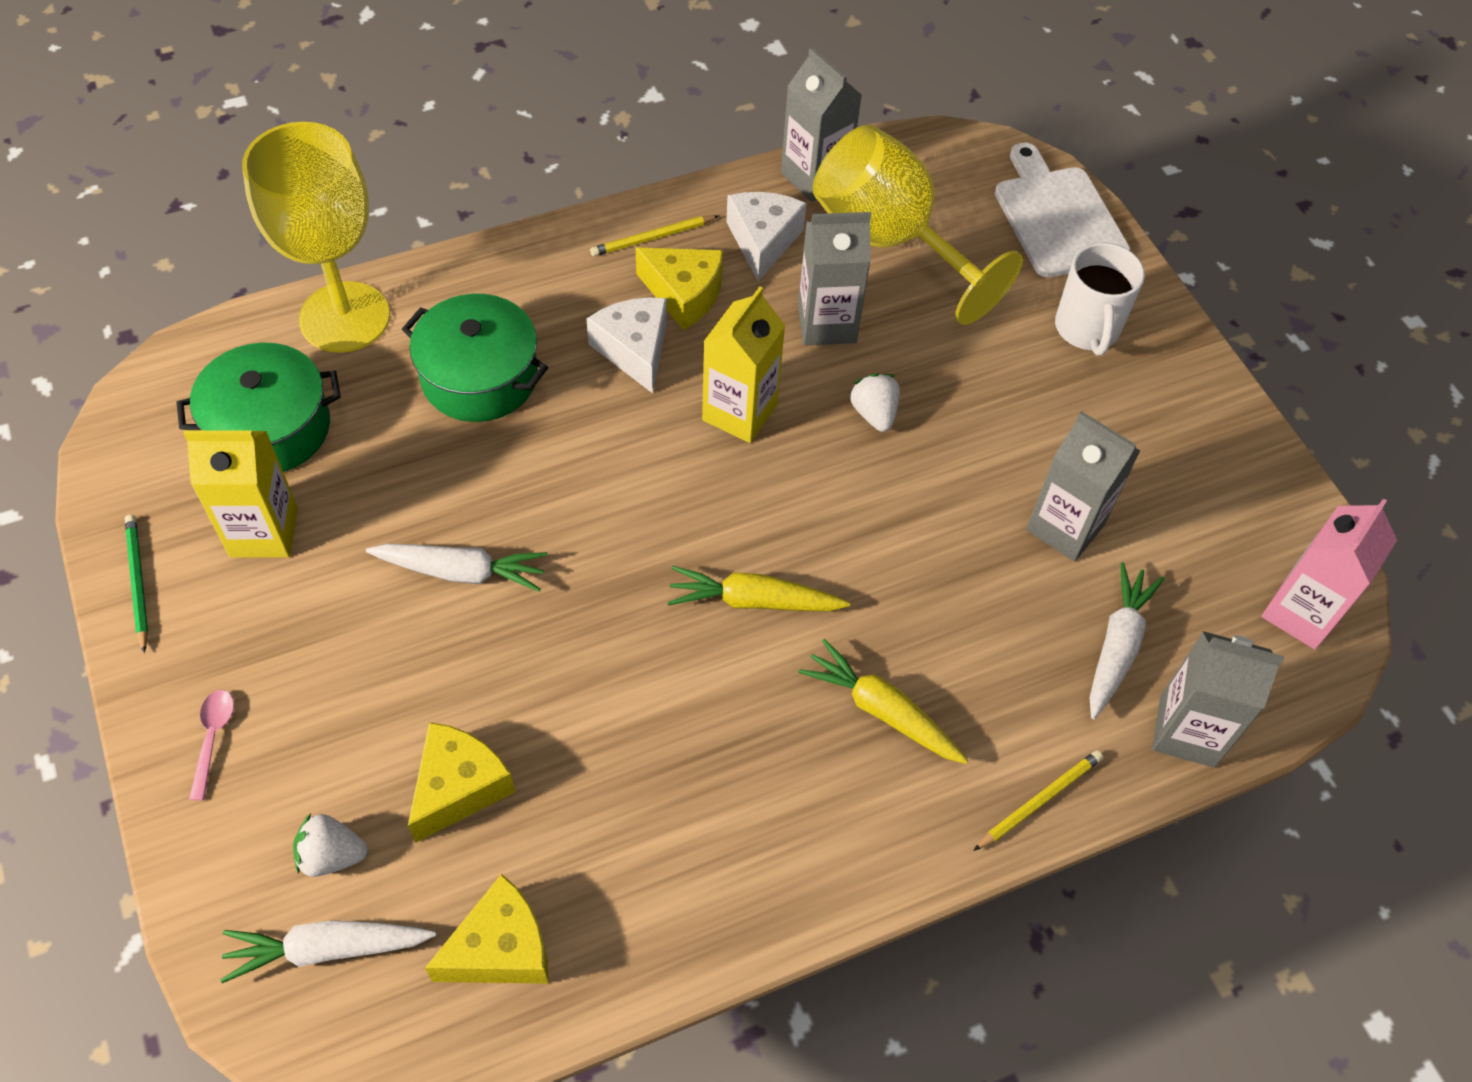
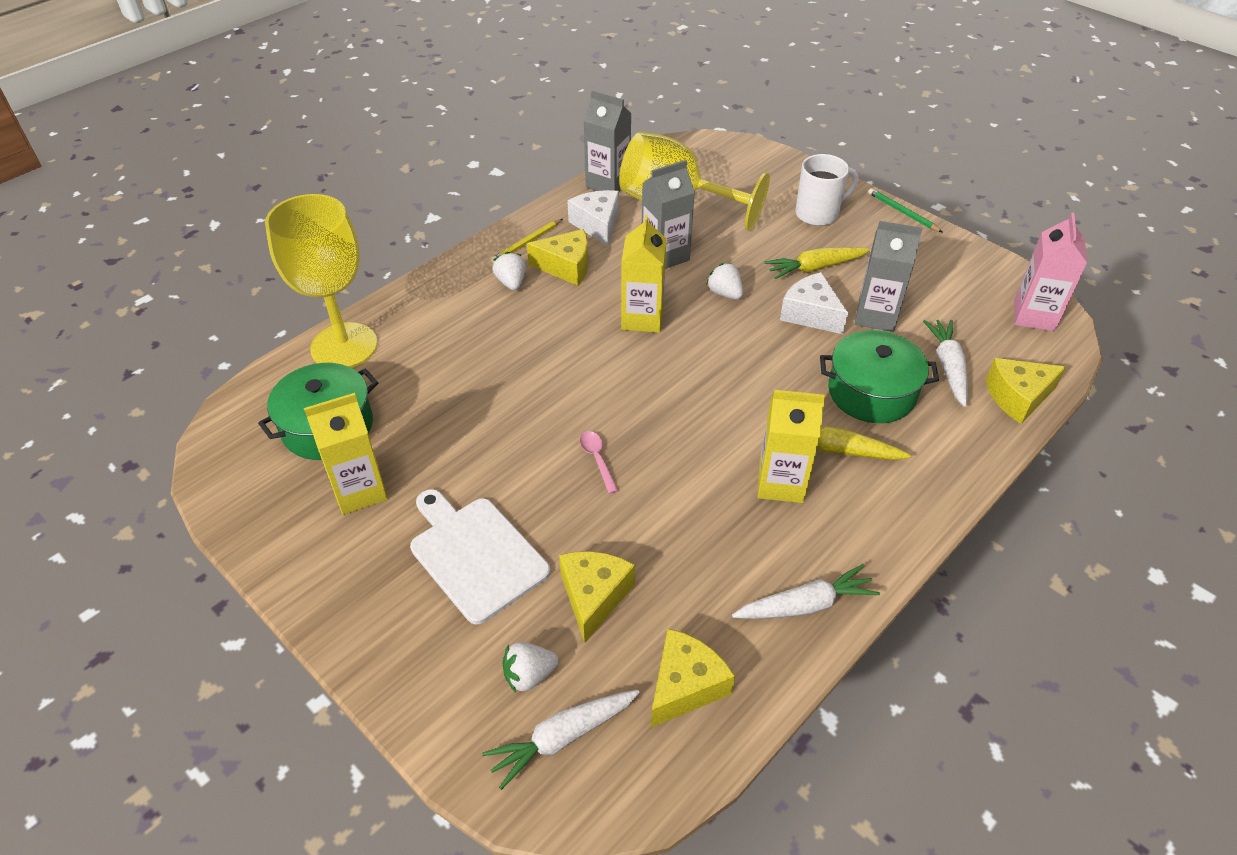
camera: 20 degrees left, 10 degrees down
green pencil [125,515,148,653] -> green pencil moved to [868,188,942,232]
pink spoon [189,690,234,801] -> pink spoon moved to [580,431,618,494]
white carrot [366,544,548,592] -> white carrot moved to [732,564,880,619]
green pot [402,294,548,422] -> green pot moved to [820,330,939,423]
white cheese [586,297,667,393] -> white cheese moved to [780,272,848,334]
yellow carrot [667,566,850,611] -> yellow carrot moved to [765,247,870,279]
yellow pencil [973,750,1103,851] -> none
white cutting board [995,143,1131,278] -> white cutting board moved to [410,489,551,624]
white mug [1055,243,1145,356] -> white mug turned 90 degrees counterclockwise [795,154,858,226]
grey carton [1152,631,1284,768] -> yellow cheese [986,358,1066,424]
none -> white strawberry [493,252,526,291]
none -> yellow carton [758,390,826,503]

